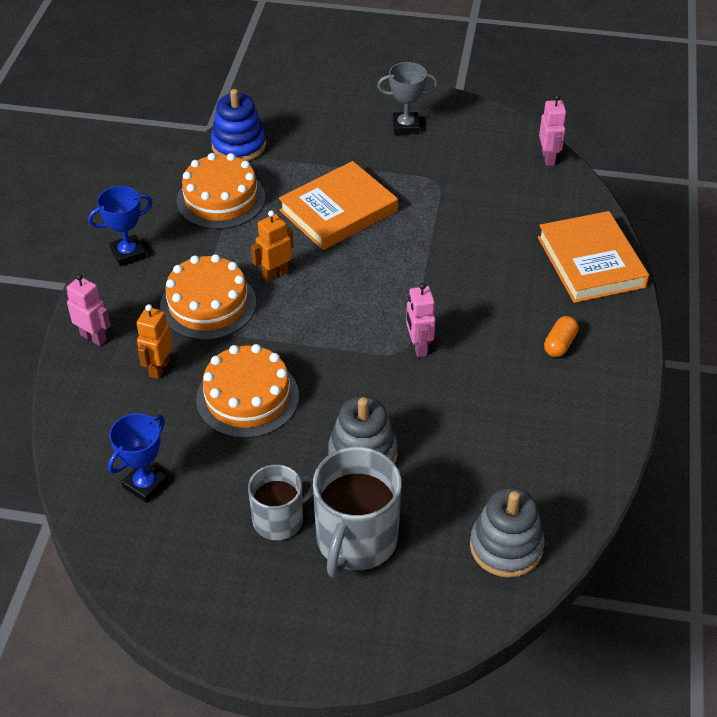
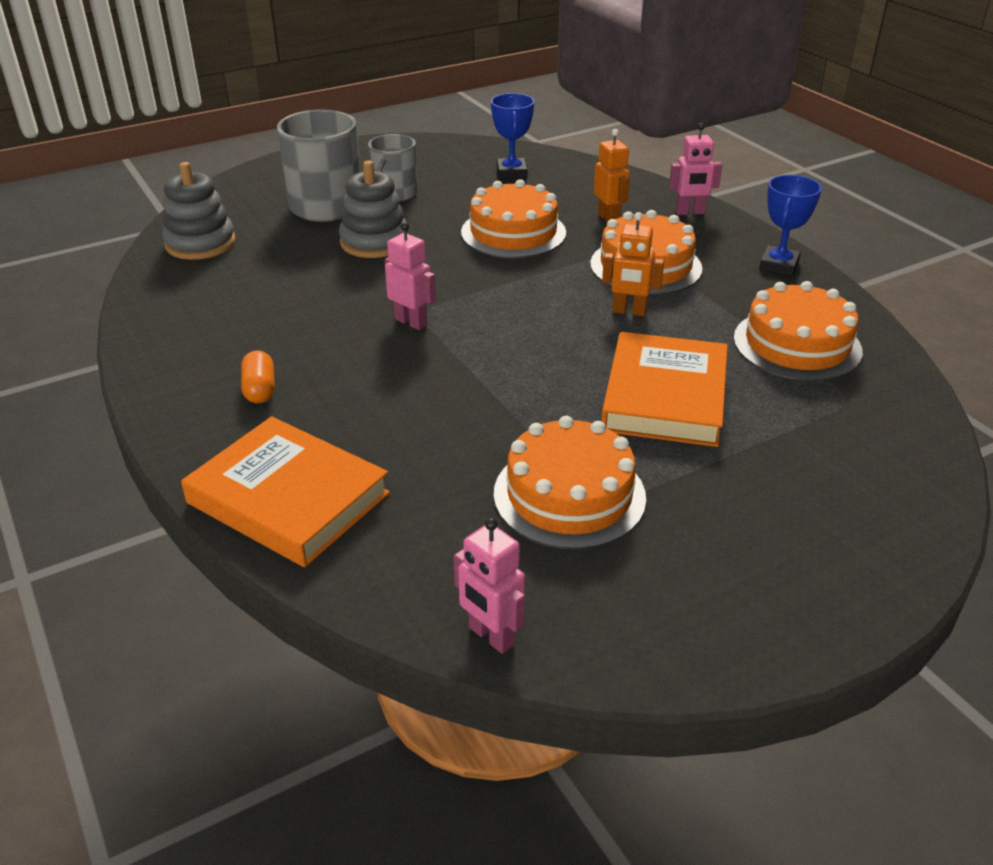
camera: 140 degrees right, 10 degrees down
blue stacking toy [211,89,266,161] -> none
orange robot [251,210,294,282] -> orange robot turned 90 degrees clockwise [602,212,664,316]
grey trophy [377,62,438,135] -> none
none -> orange cake [494,416,646,550]

